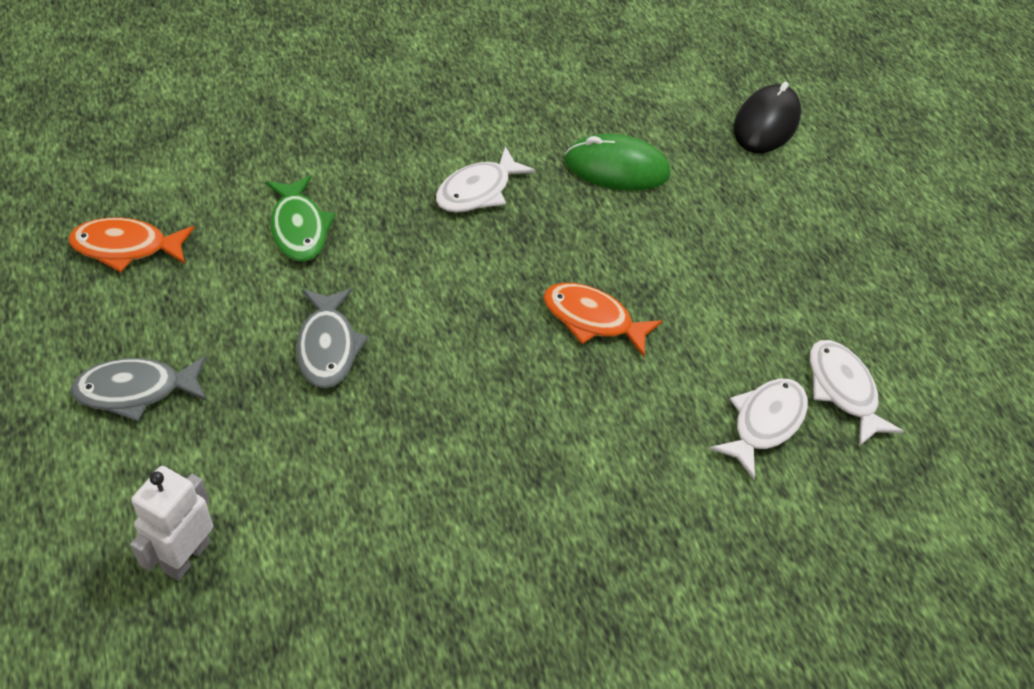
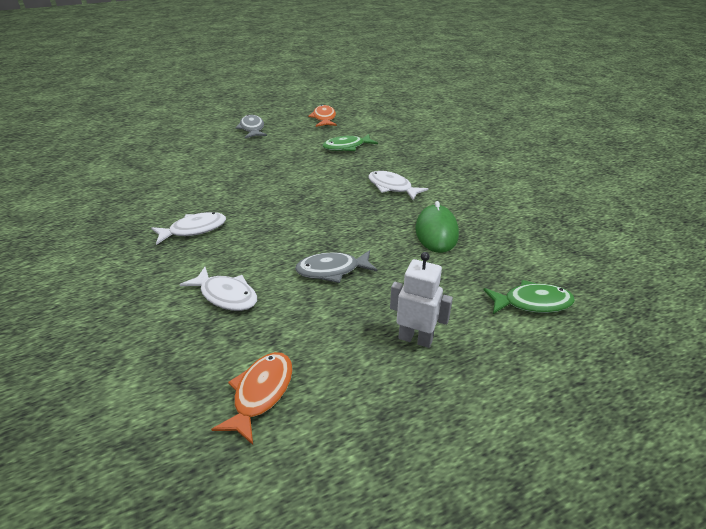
camera: 90 degrees right, 15 degrees down
white robot [130,466,213,581] -> white robot moved to [390,252,453,348]
grey fish [296,289,369,388] -> grey fish moved to [295,250,378,283]
orange fish [543,283,662,357] -> orange fish moved to [211,352,293,445]
black mouse [734,82,801,153] -> green fish [484,280,575,314]
white fish [810,340,904,446] -> white fish moved to [151,212,226,245]

